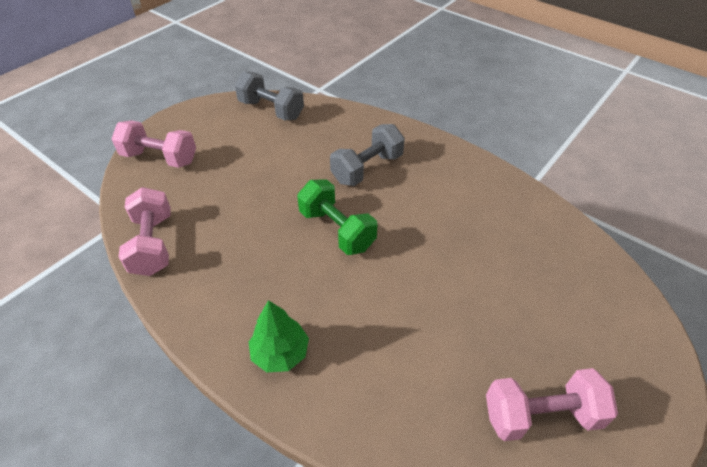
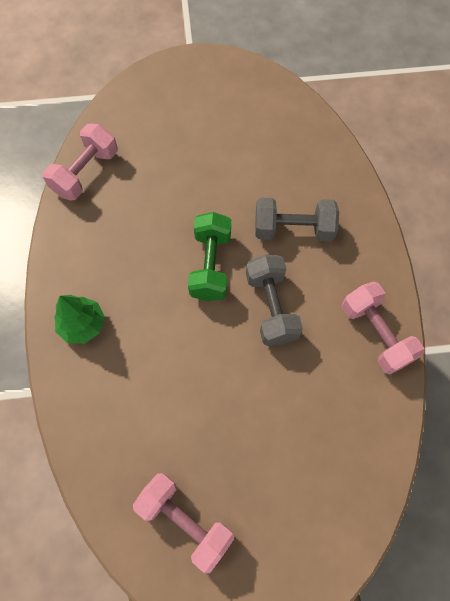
camera: 45 degrees right, 20 degrees up
pink dumbbell [112,120,196,168] -> pink dumbbell moved to [342,282,425,374]
grey dumbbell [235,71,304,120] -> grey dumbbell moved to [246,254,303,346]

